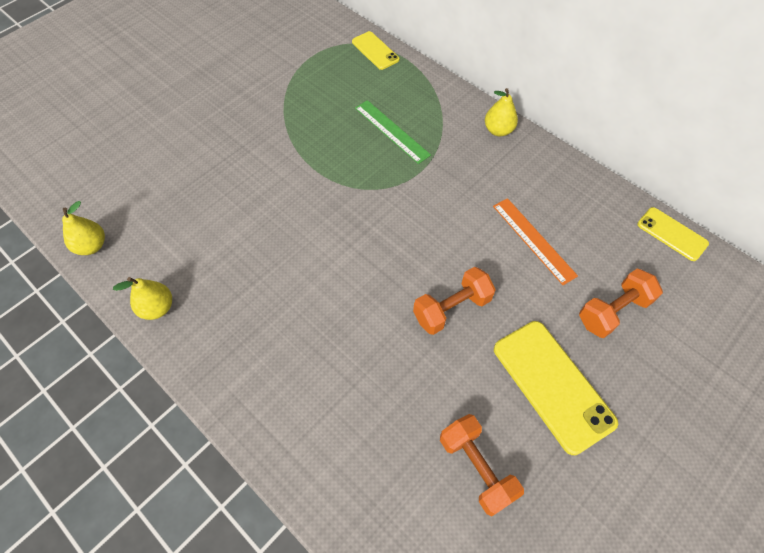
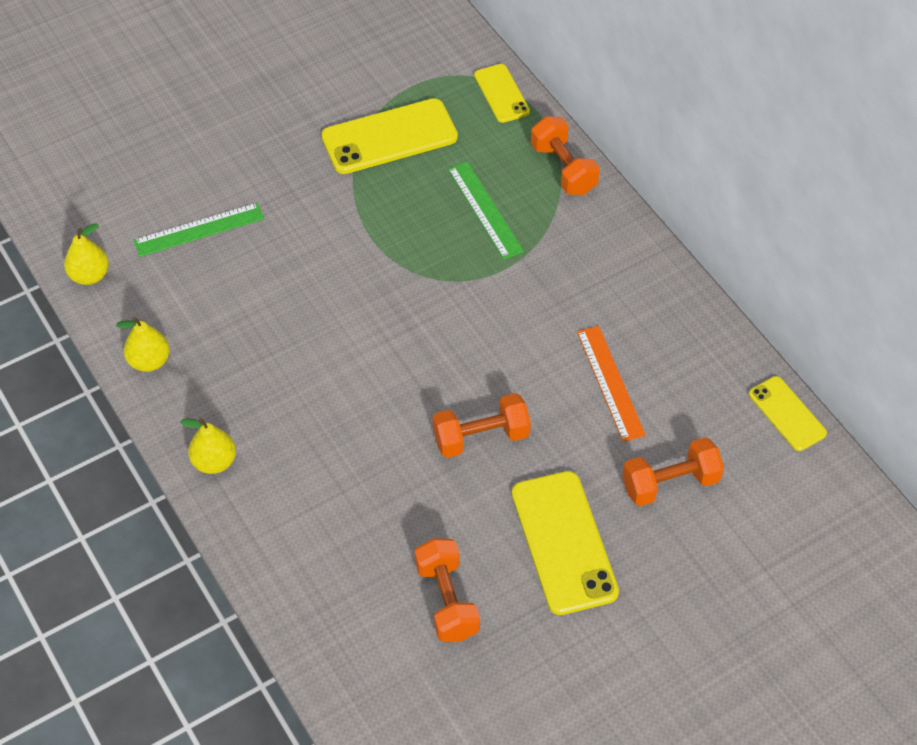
camera: 15 degrees right, 5 degrees down
yellow pear [485,88,518,136] -> yellow pear moved to [180,418,236,474]
none -> green ruler [134,203,264,257]
none -> yellow phone [321,98,458,174]
none -> orange dumbbell [531,116,600,195]

